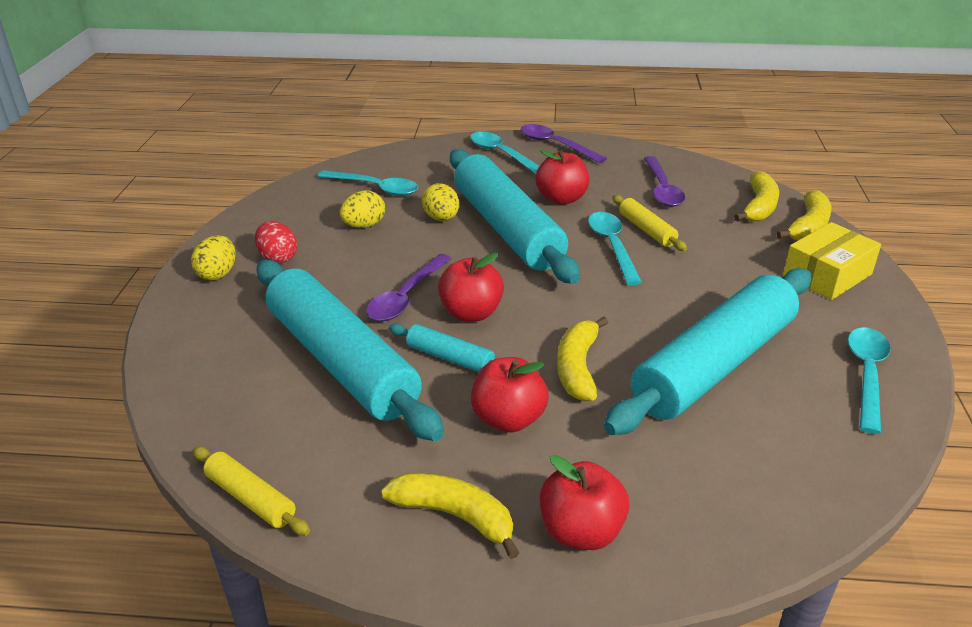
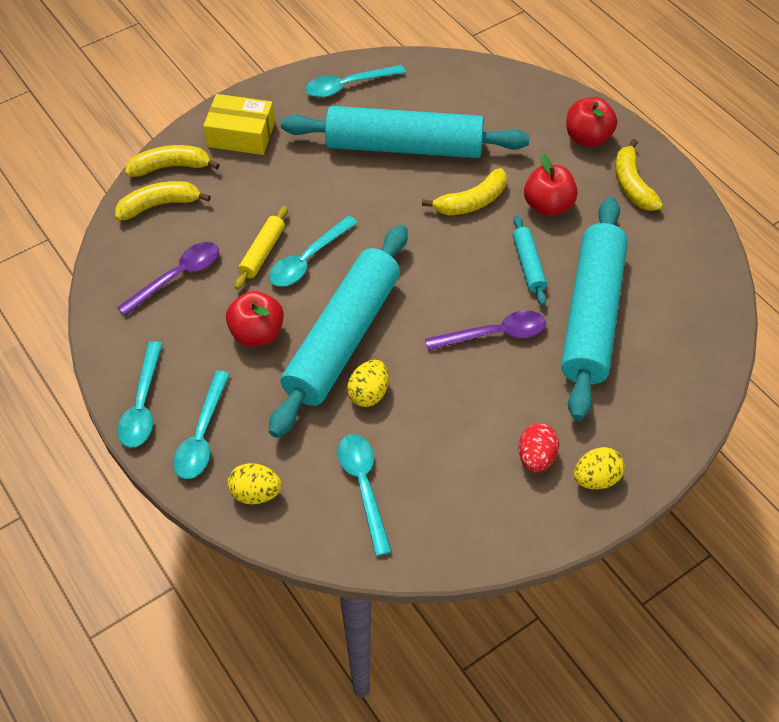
camera: 130 degrees left, 20 degrees up
yellow rolling pin [193,447,310,536] -> none
yellow egg [340,191,385,228] -> yellow egg moved to [227,463,282,504]
red apple [438,253,504,322] -> none
purple spoon [521,124,607,163] -> turquoise spoon [117,341,162,448]

